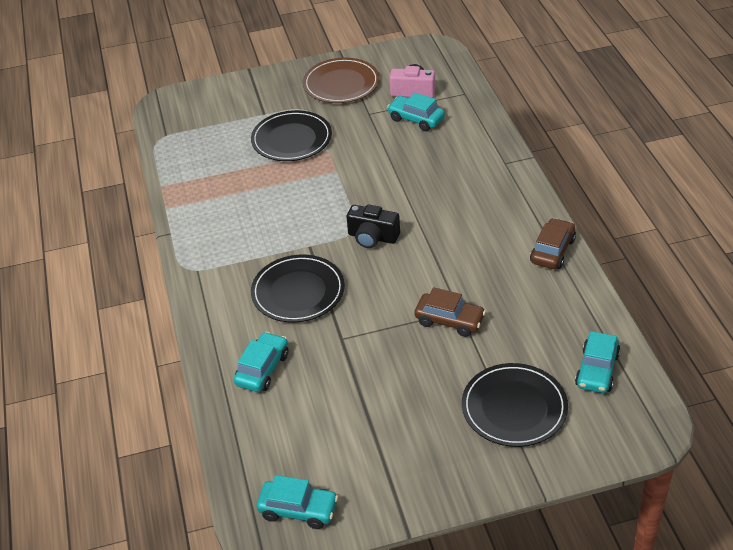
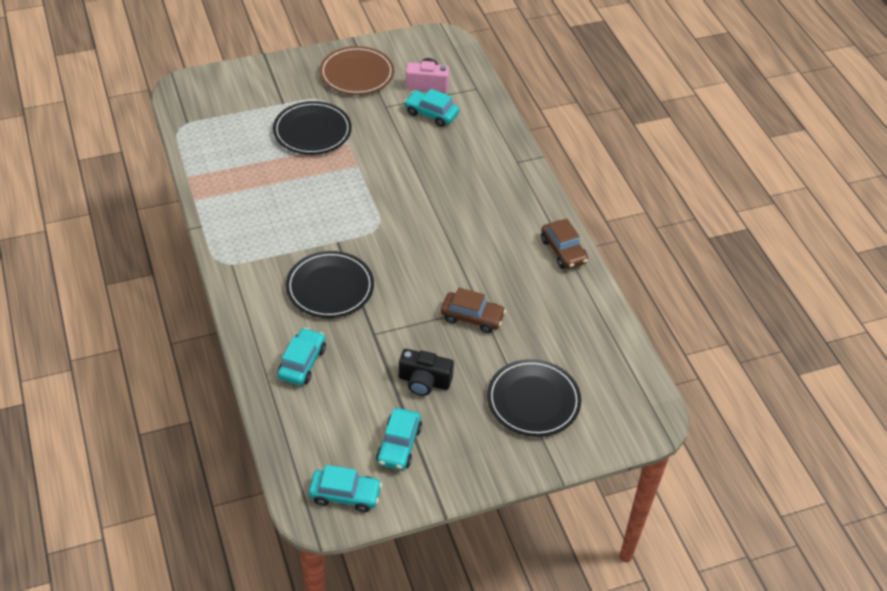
camera: 10 degrees left, 5 degrees up
black camera [346,204,400,248] -> black camera moved to [399,349,454,396]
brown car [530,218,576,269] -> brown car turned 135 degrees clockwise [541,219,588,269]
turquoise car [575,331,621,393] -> turquoise car moved to [376,408,422,470]

